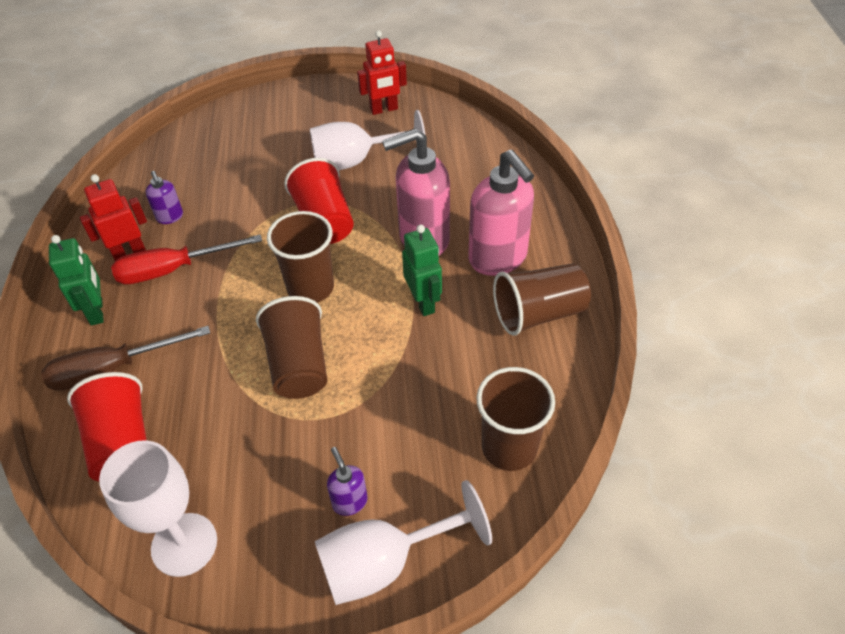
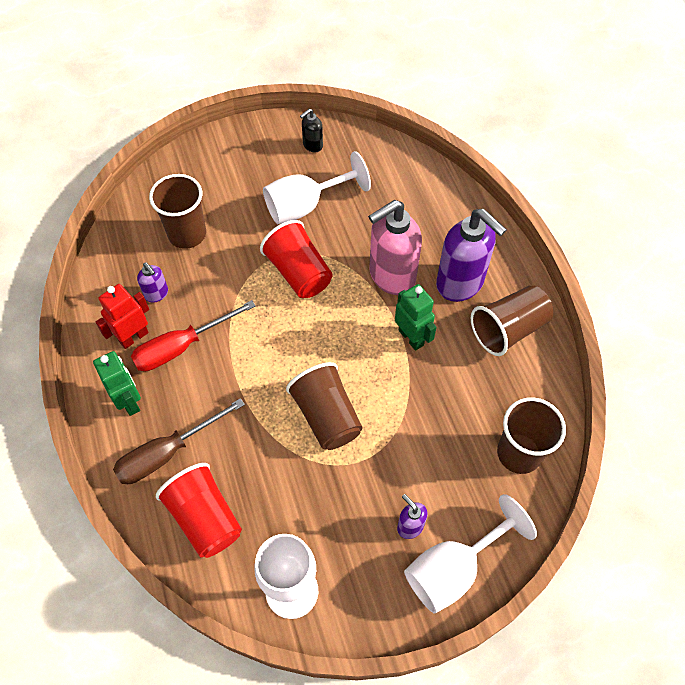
camera: 15 degrees left, 10 degrees up
brown cup [267,211,334,303] -> brown cup moved to [149,174,206,249]
red robot [357,30,407,115] -> black soap dispenser [300,109,323,153]
pink soap dispenser [468,150,534,276] -> purple soap dispenser [436,209,507,302]

